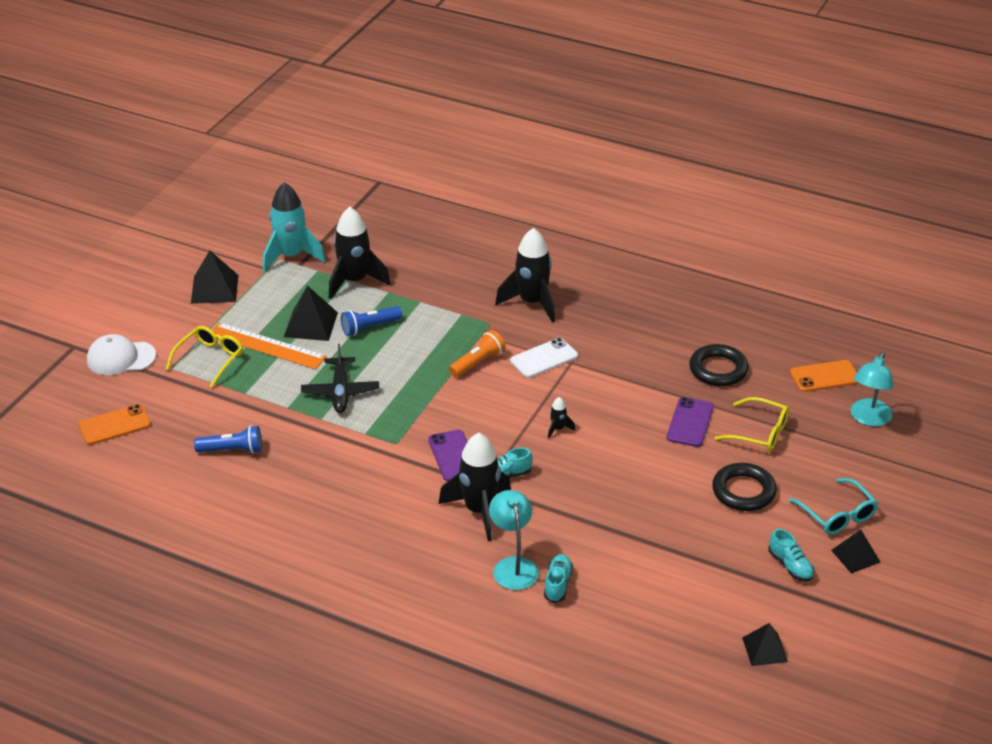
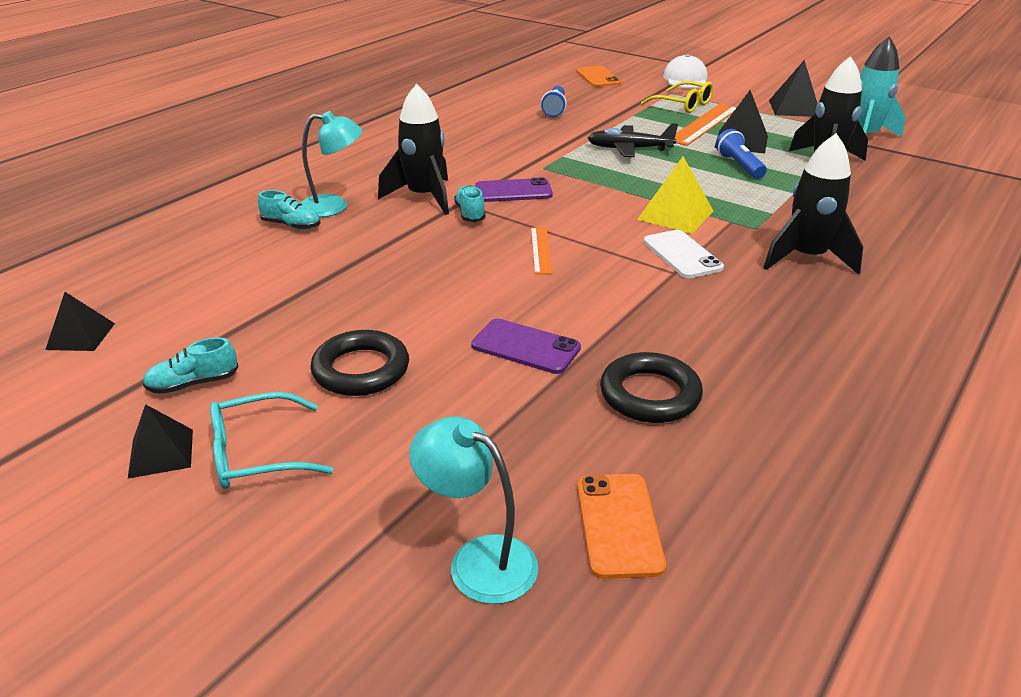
camera: 100 degrees right, 5 degrees down
orange flashlight [449,330,506,377] -> yellow pyramid [637,156,713,234]
black rocket [548,397,575,439] -> orange ruler [531,227,552,274]
yellow glasses [715,397,789,452] -> none

